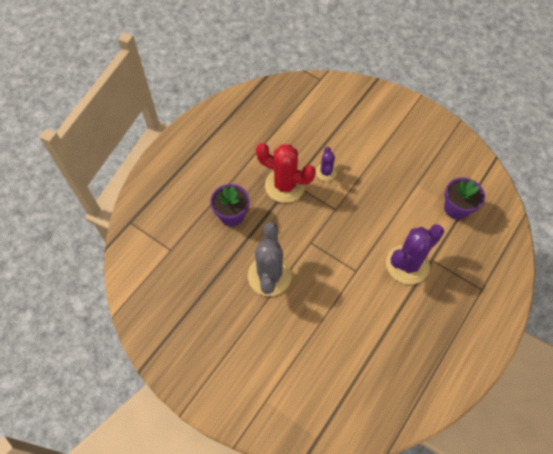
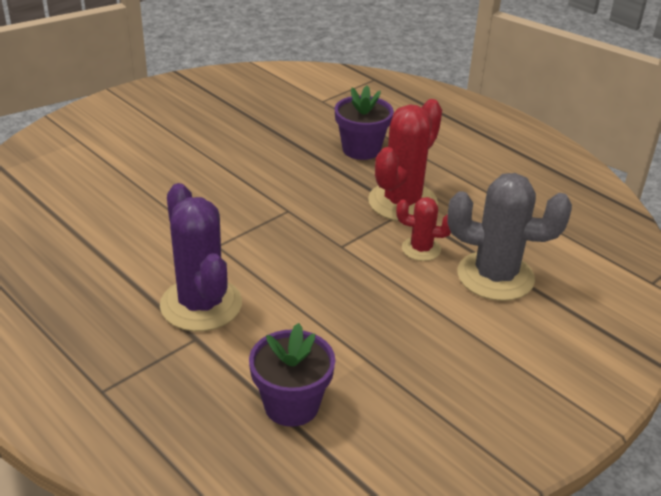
camera: 100 degrees right, 25 degrees down
grey cactus [248,222,292,296] -> grey cactus moved to [447,173,572,301]
purple cactus [316,147,337,181] -> red cactus [396,197,451,261]

